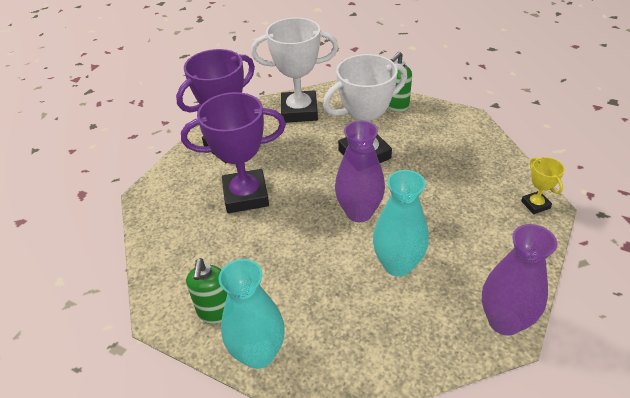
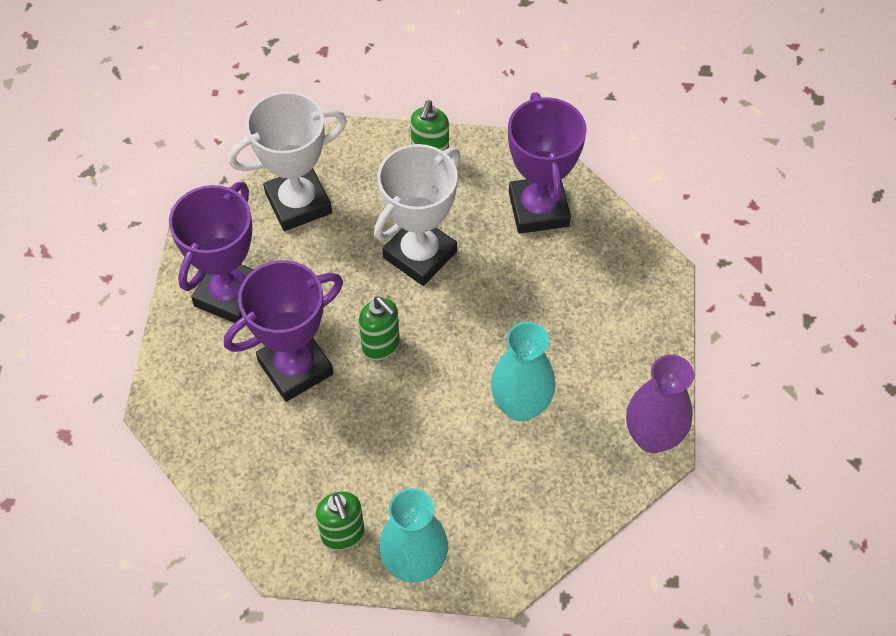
camera: 25 degrees left, 15 degrees up
purple vase [335,120,385,222] -> none
yellow trophy [521,157,565,214] -> none
none -> green soap dispenser [359,296,400,361]
none -> purple trophy [508,92,587,234]

